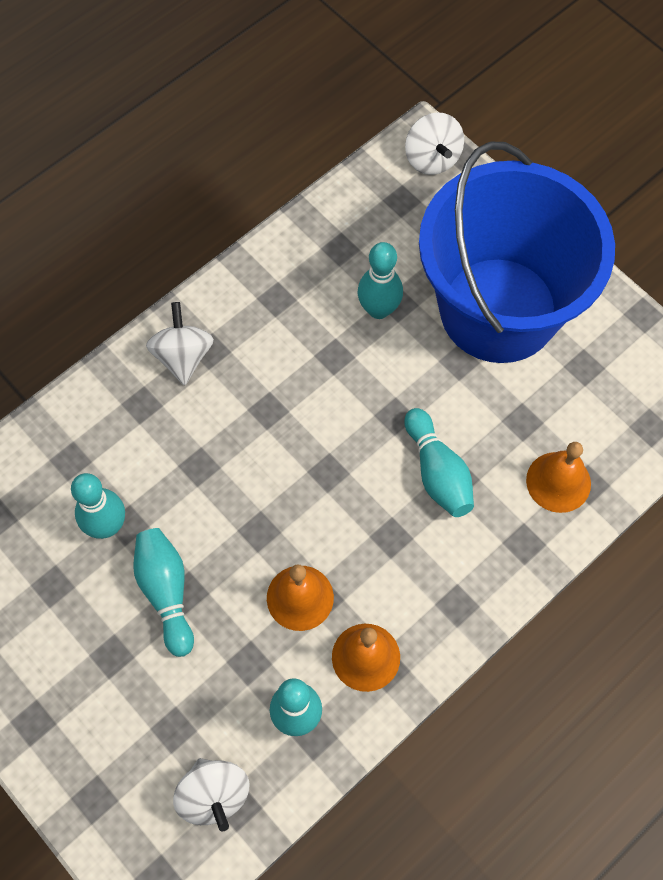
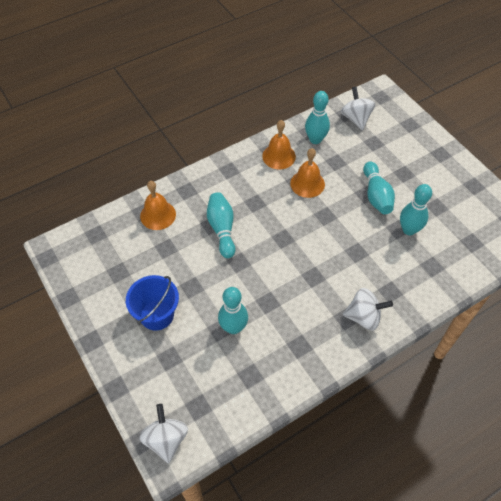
camera: 170 degrees left, 10 degrees down
white spinning top [146,302,214,386] -> white spinning top turned 90 degrees counterclockwise [343,288,393,331]
blue bucket [419,142,615,363] -> blue bucket [126,275,179,331], size x0.44

